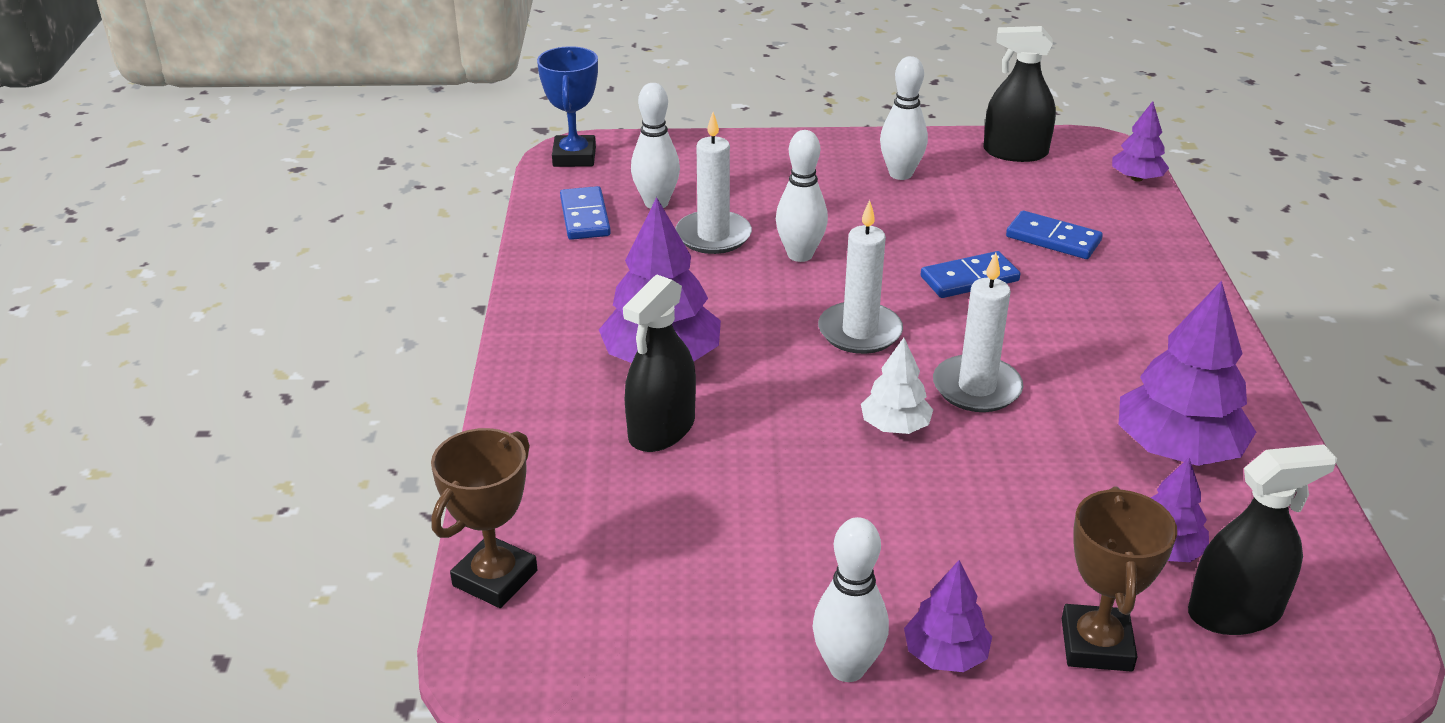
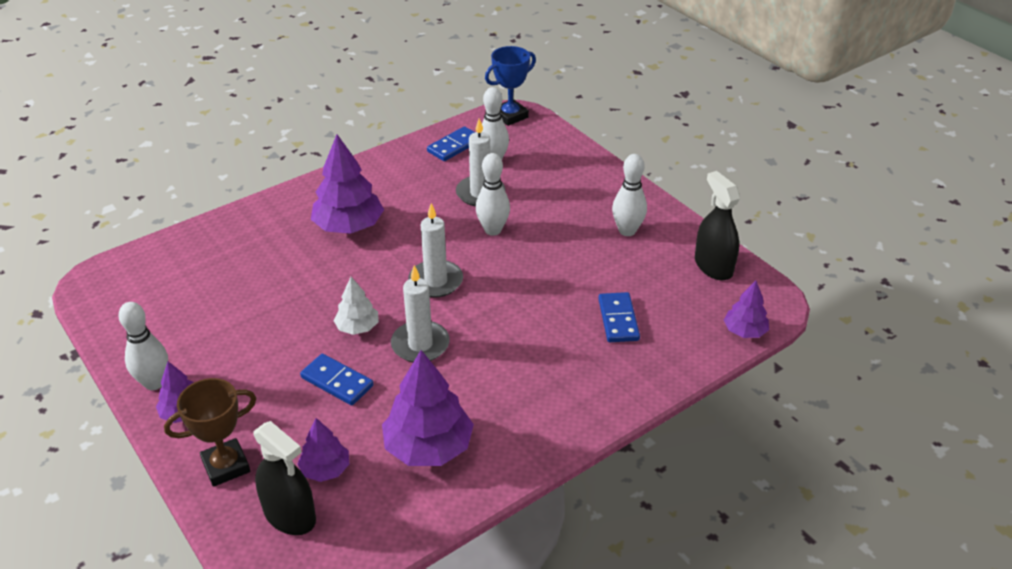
camera: 55 degrees right, 5 degrees up
brown trophy [431,428,538,608] -> none
black spray bottle [623,275,696,452] -> none
blue domino [921,251,1020,298] -> blue domino moved to [300,354,374,405]

